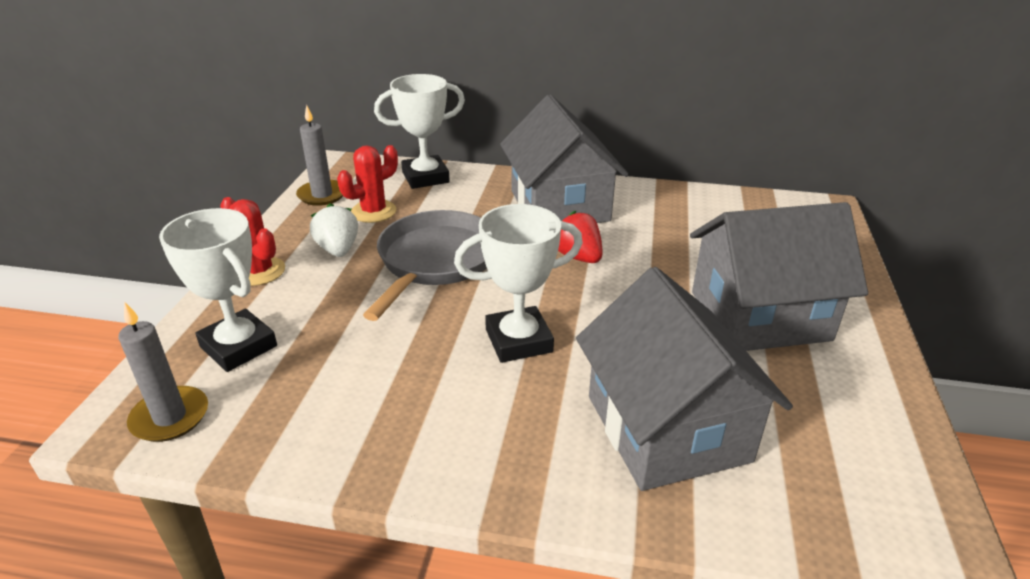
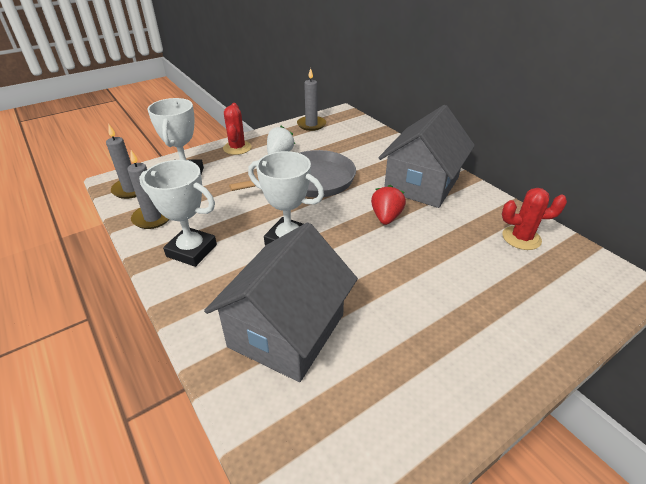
camera: 45 degrees right, 5 degrees up
red cactus [337,145,398,223] -> red cactus moved to [502,188,567,250]
white trophy [374,74,465,189] -> white trophy moved to [139,160,217,267]
grey house [690,202,868,351] -> none
none -> grey candle [127,150,170,229]

